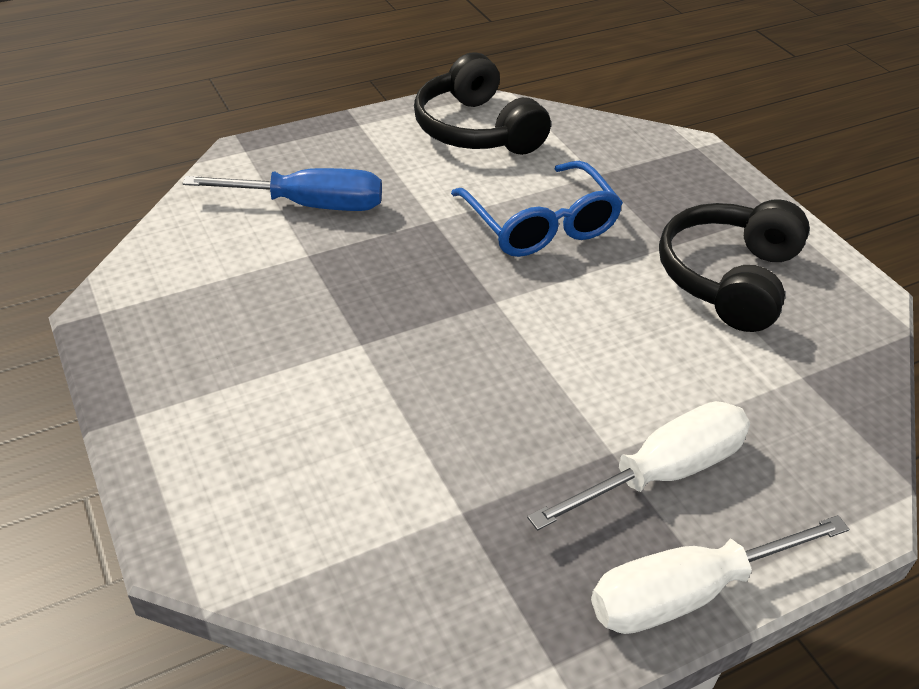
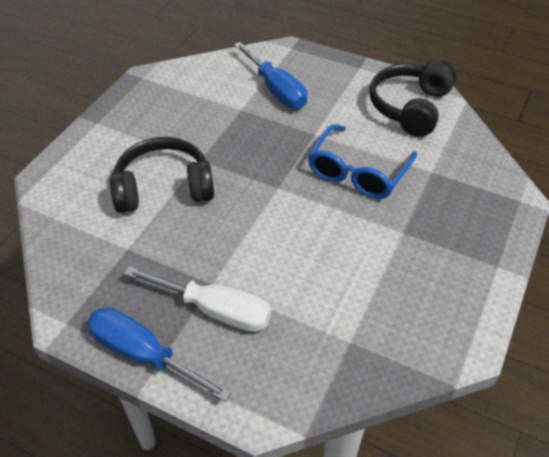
camera: 55 degrees right, 5 degrees up
white screwdriver [591,515,849,634] -> blue screwdriver [87,307,232,402]
black headphones [659,199,810,332] -> black headphones moved to [110,137,214,213]

